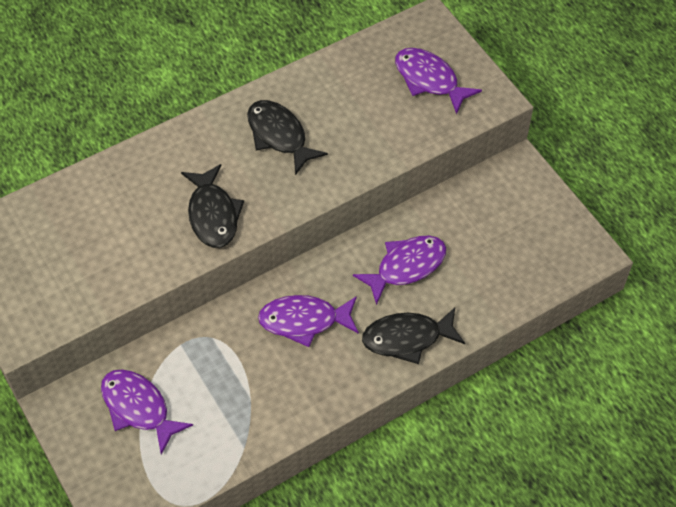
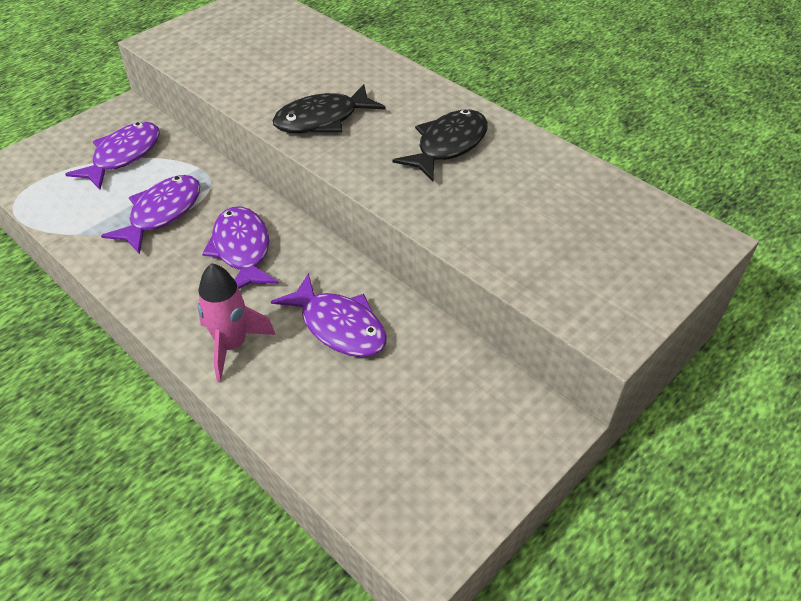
camera: 75 degrees right, 10 degrees down
black fish [362,308,465,364] -> pink rocket [197,263,276,382]
purple fish [395,48,482,115] -> purple fish moved to [101,175,200,254]

